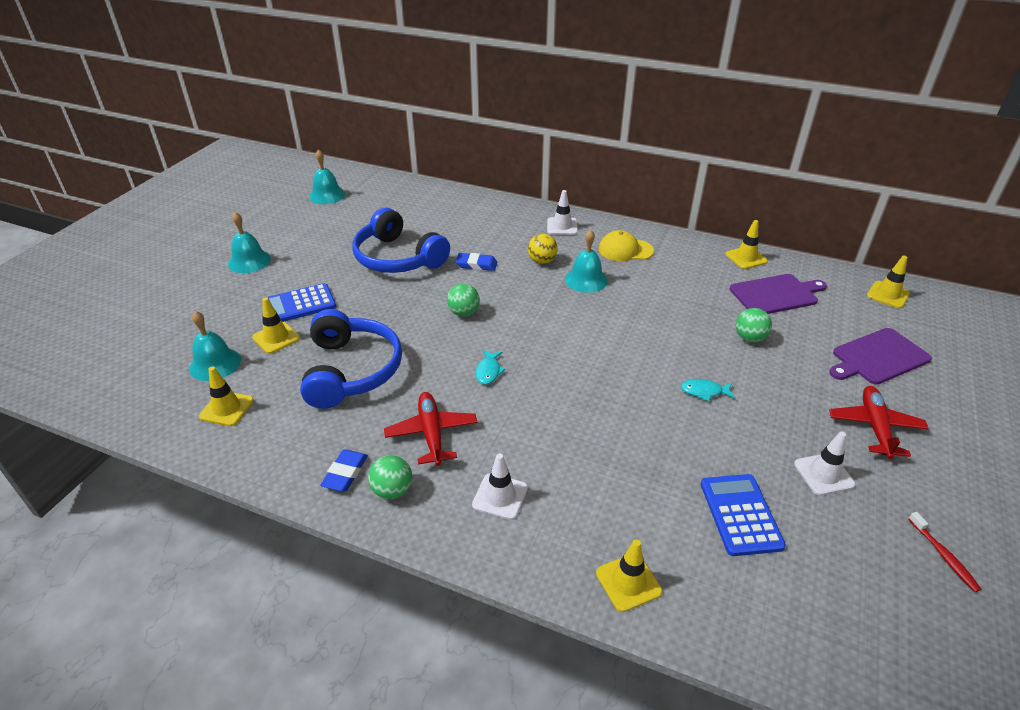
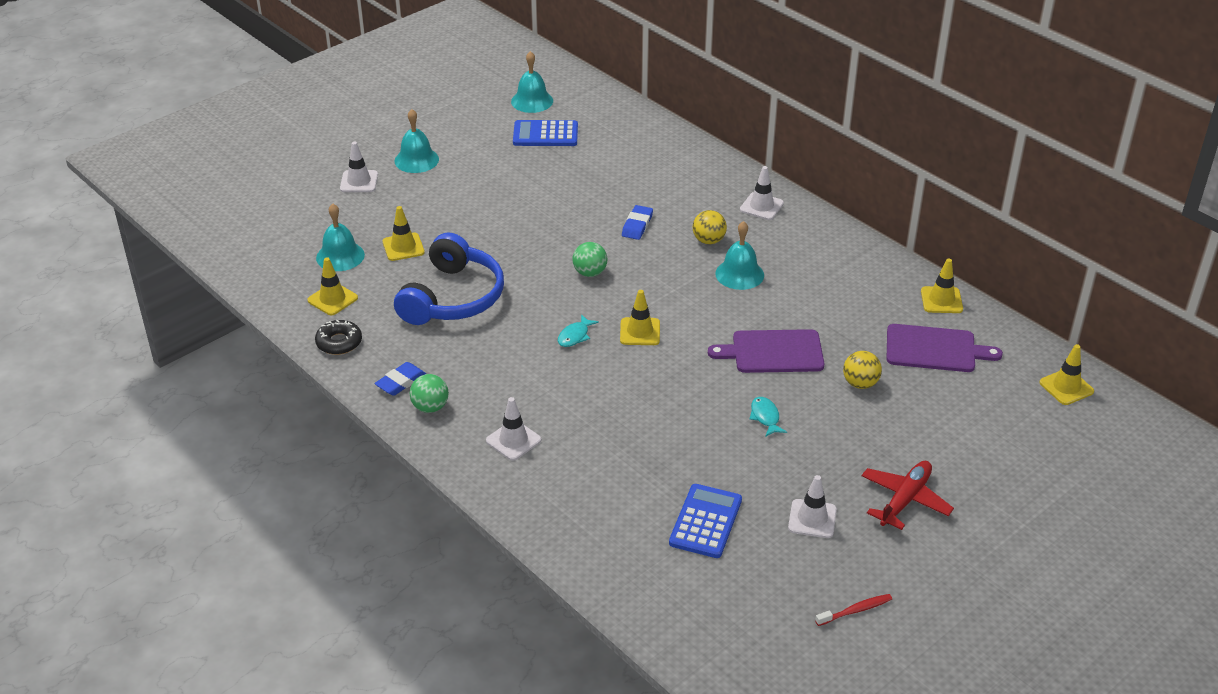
camera: 25 degrees right, 0 degrees up
blue calculator [267,283,336,322] -> blue calculator moved to [513,120,578,146]
blue headphones [353,208,450,273] -> none
red plane [384,392,478,466] -> none
blue eraser [456,253,497,271] -> blue eraser turned 75 degrees clockwise [622,205,653,240]
yellow traffic cone [596,540,662,612] -> yellow traffic cone moved to [620,290,660,345]
yellow cap [599,230,654,261] -> none
turquoise fish [681,379,735,401] -> turquoise fish turned 45 degrees clockwise [749,397,787,437]
green ball [736,308,772,342] -> yellow ball [843,351,882,389]
purple cutting board [829,328,932,385] -> purple cutting board moved to [708,329,825,373]
red toothbrush [908,512,982,592] -> red toothbrush turned 120 degrees counterclockwise [815,594,892,626]
none -> black donut [315,320,362,355]
none -> white traffic cone [340,142,378,192]

